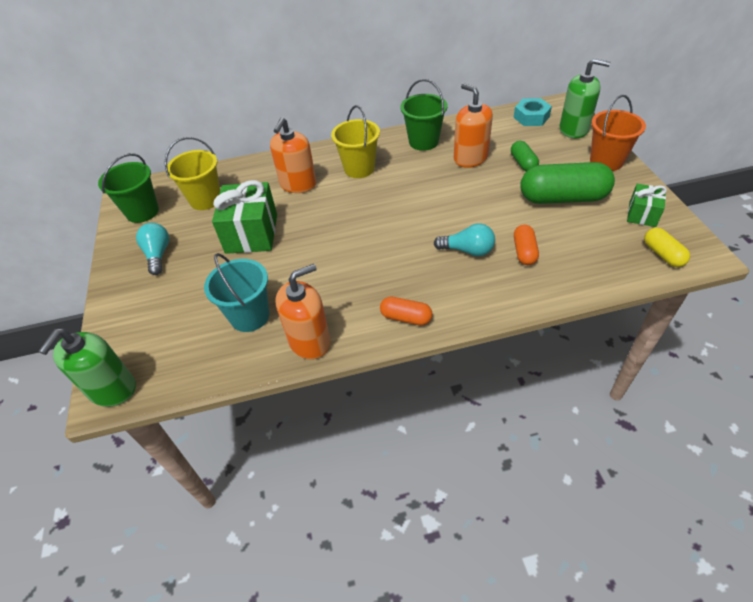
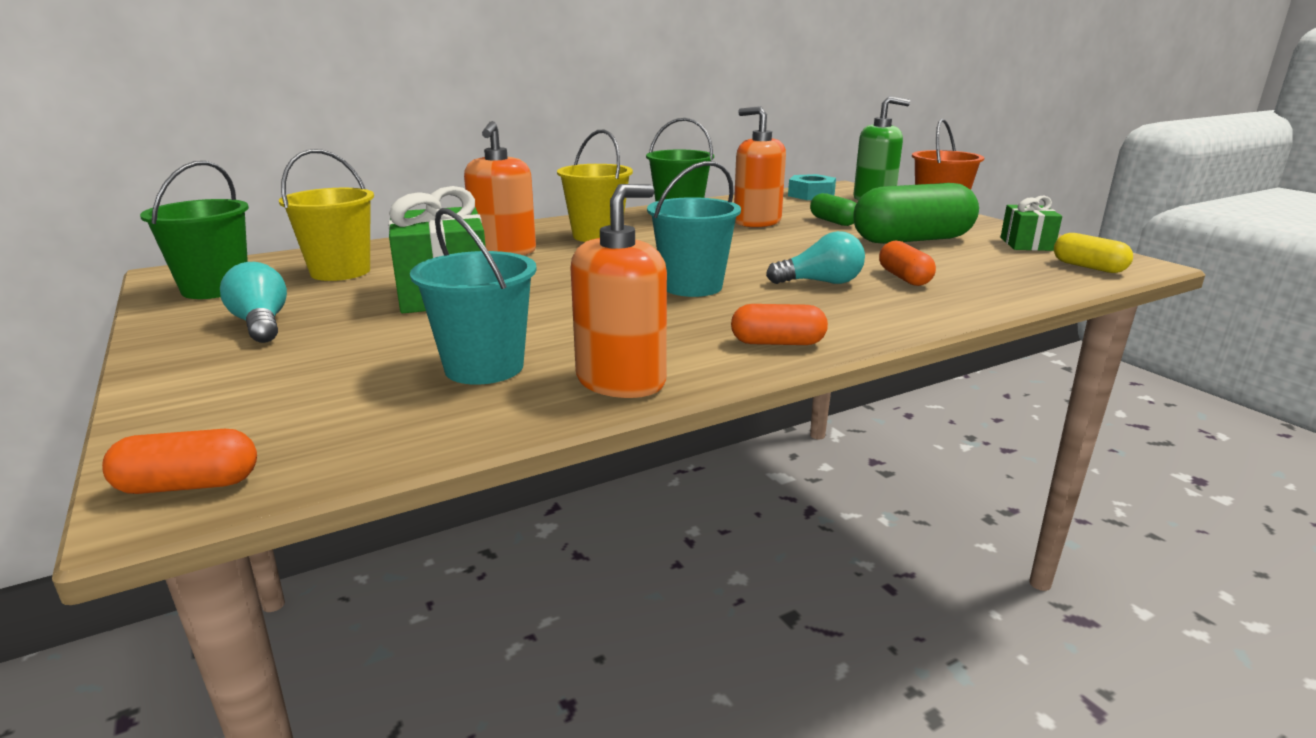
camera: 20 degrees left, 25 degrees down
green soap dispenser [39,328,136,407] -> orange capsule [102,429,257,494]
none -> turquoise bucket [647,161,741,297]

